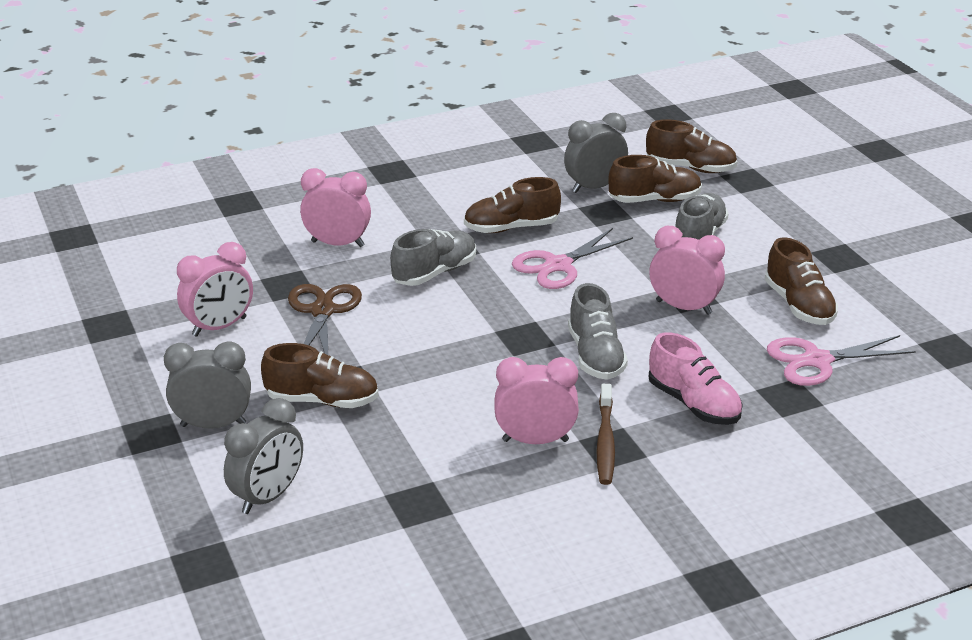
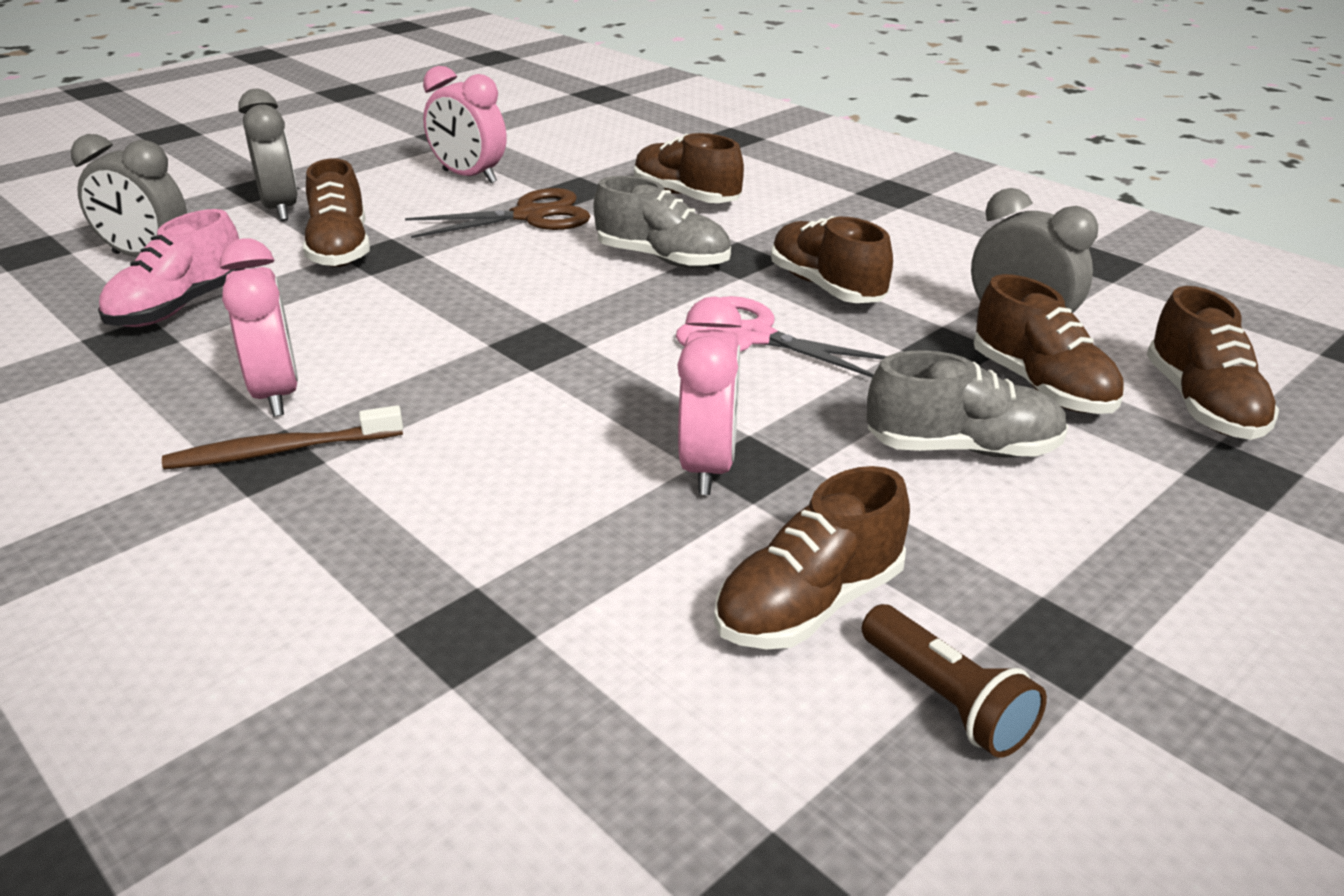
camera: 70 degrees right, 0 degrees up
pink clock [300,168,371,247] -> brown shoe [634,133,744,203]
grey shoe [568,283,628,380] -> none
pink shoe [649,332,743,425] -> pink shoe moved to [98,209,244,327]
pink scissors [767,335,916,386] -> none
none -> brown flashlight [862,604,1047,758]

